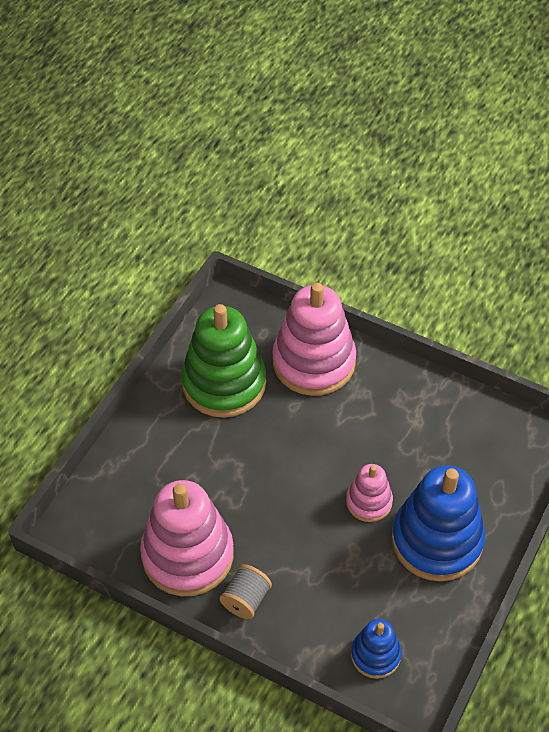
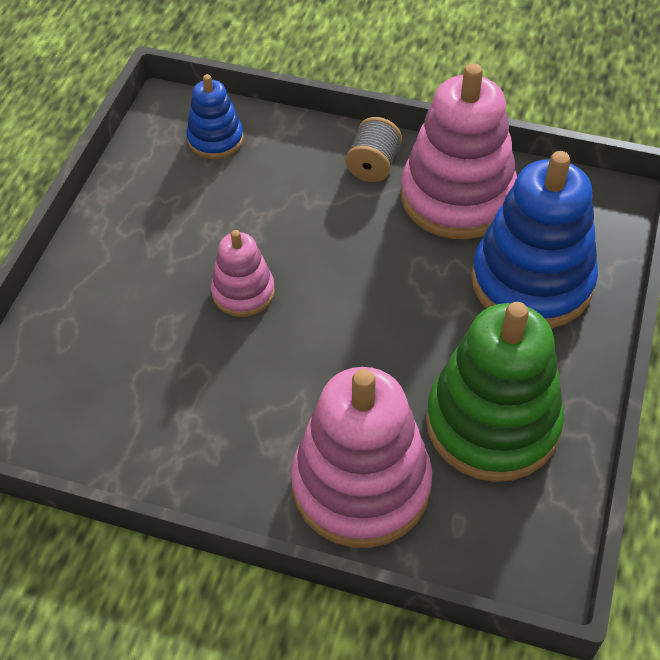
camera: 170 degrees right, 0 degrees up
blue stacking toy [392,465,485,582] -> blue stacking toy moved to [471,151,598,329]

